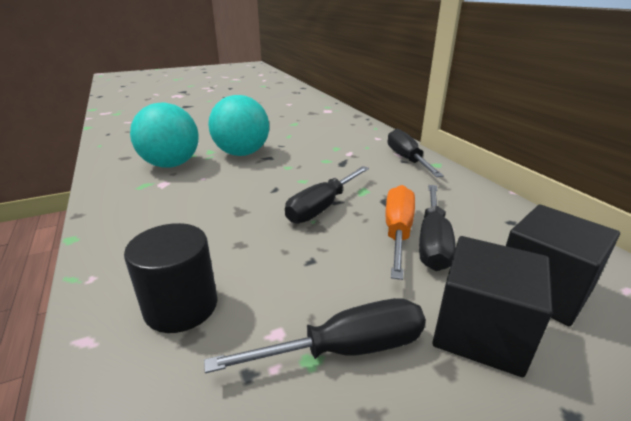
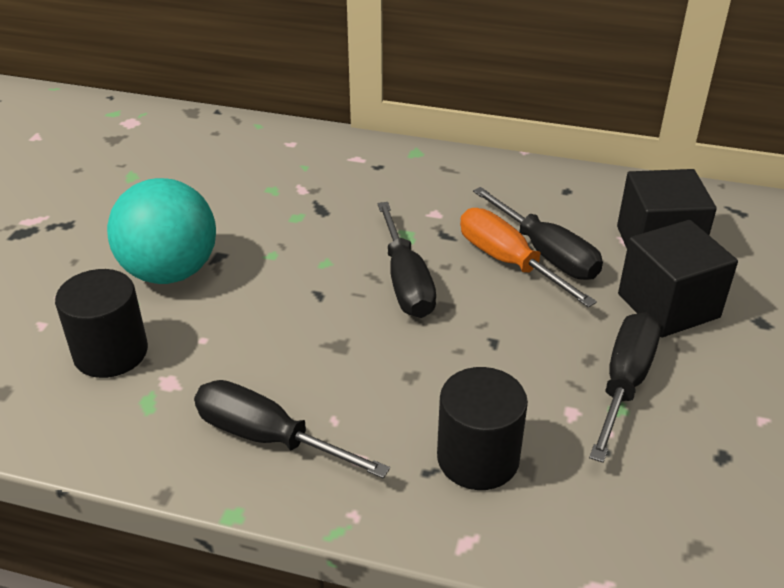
camera: 50 degrees left, 10 degrees up
turquoise ball [130,103,199,168] -> black cylinder [55,269,148,378]
black screwdriver [387,129,444,177] -> black screwdriver moved to [194,380,390,478]

